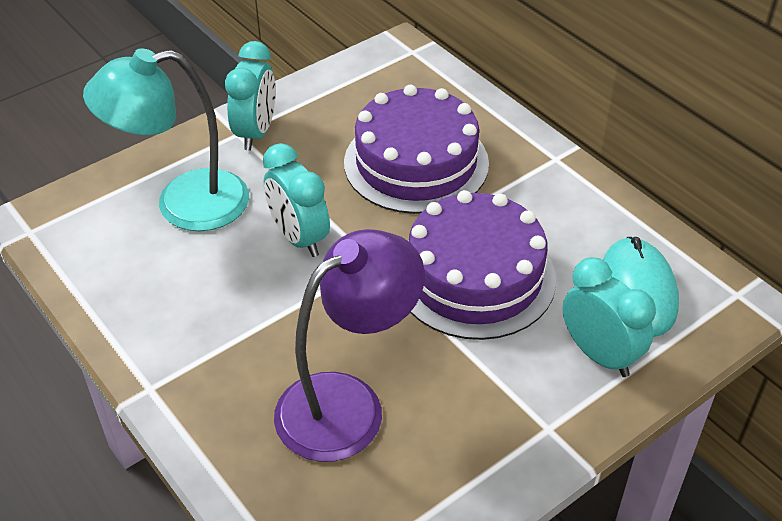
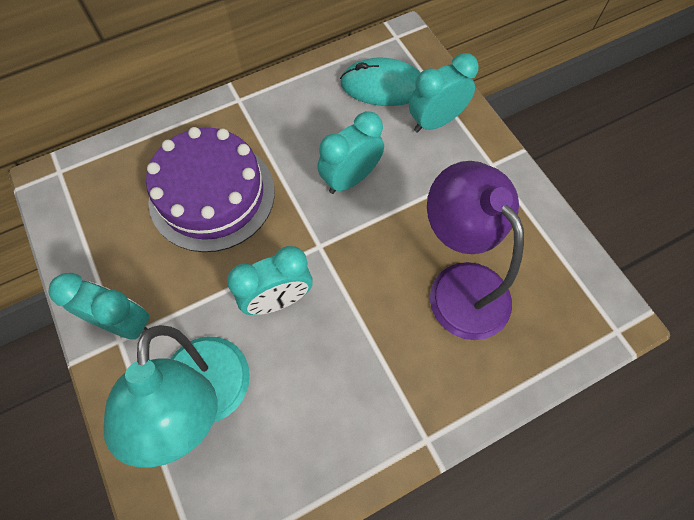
camera: 80 degrees left, 20 degrees up
purple cake [409,190,556,340] -> turquoise clock [317,111,384,194]

